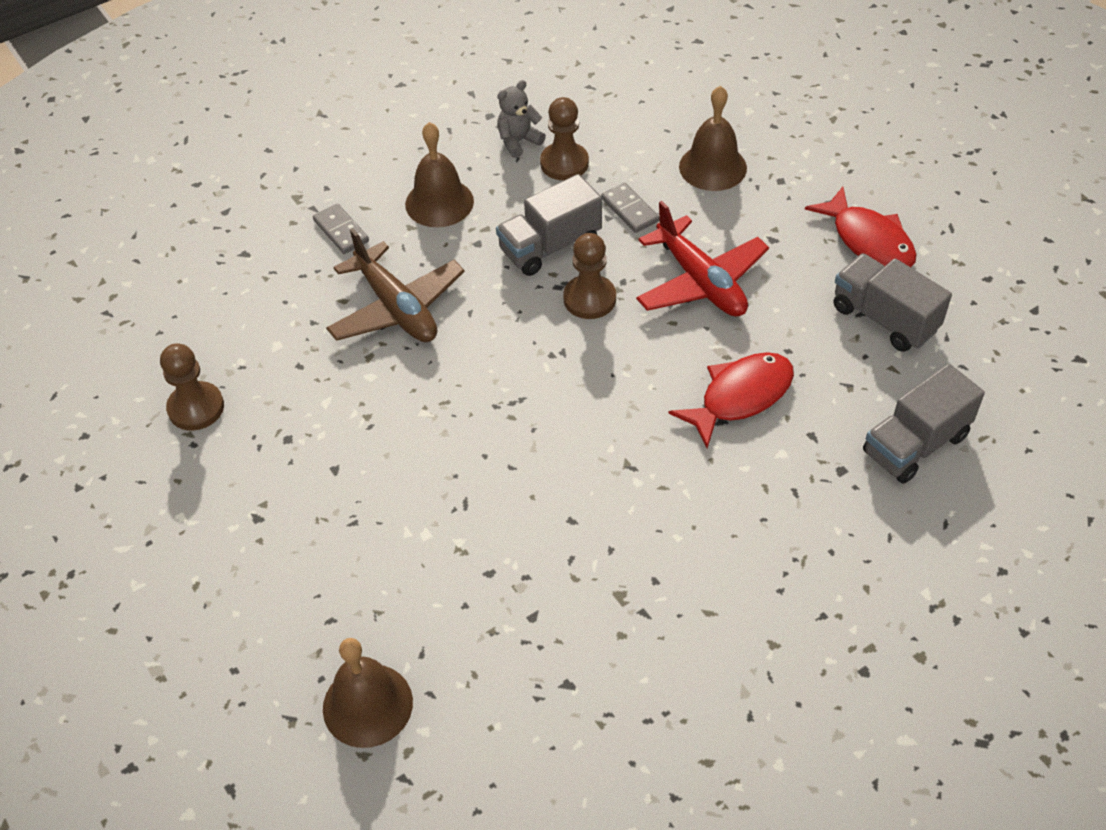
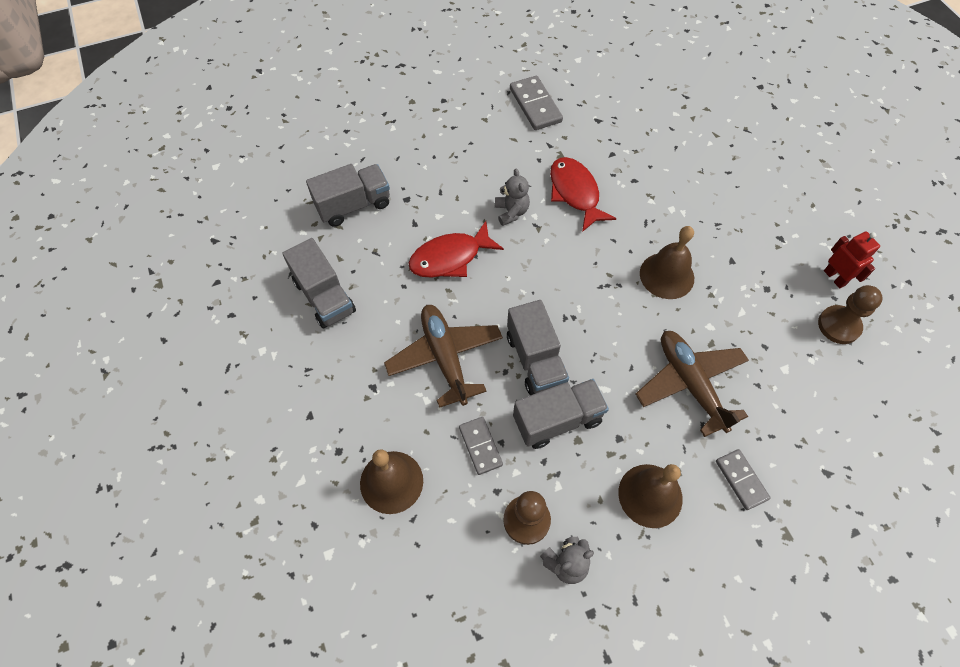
camera: 170 degrees left, 10 degrees up
brown bell [323,638,413,748] -> brown bell moved to [640,226,694,299]
brown pawn [563,233,616,319] -> grey truck [507,300,569,395]
red plane [636,201,769,317] -> brown plane [384,305,503,408]
red fish [805,187,917,267] -> red fish moved to [550,157,617,232]
none -> grey teddy bear [495,168,530,226]
none -> grey domino [510,76,563,130]
none -> red robot [824,232,880,288]

